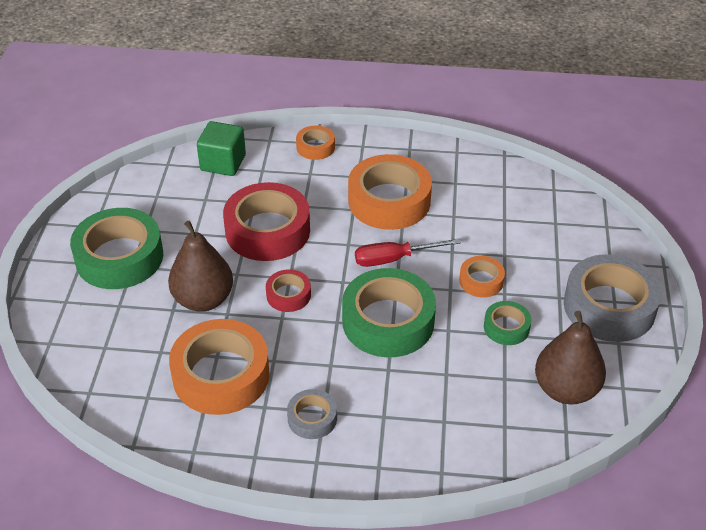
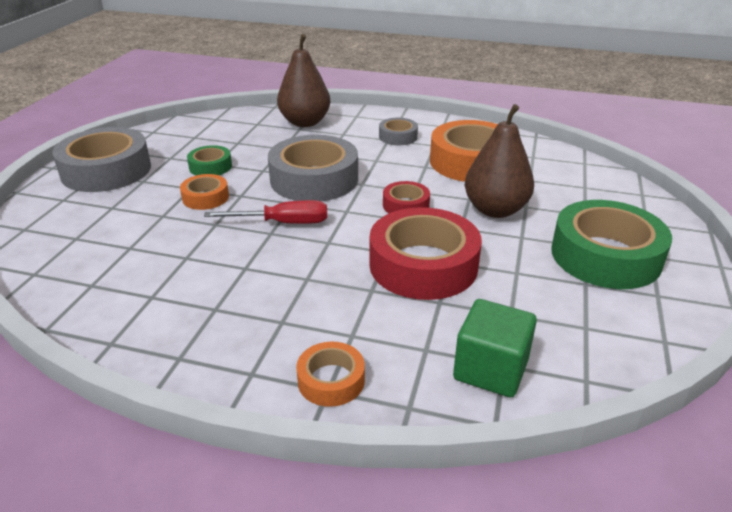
camera: 170 degrees left, 10 degrees down
green tape [342,268,436,357] -> grey tape [268,135,358,201]
orange tape [348,154,432,230] -> none
brown pear [535,311,606,404] -> brown pear moved to [277,34,330,127]

